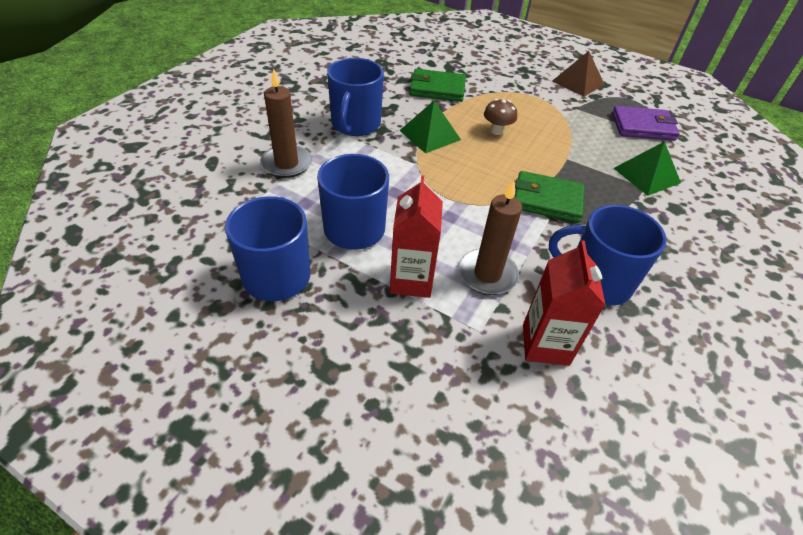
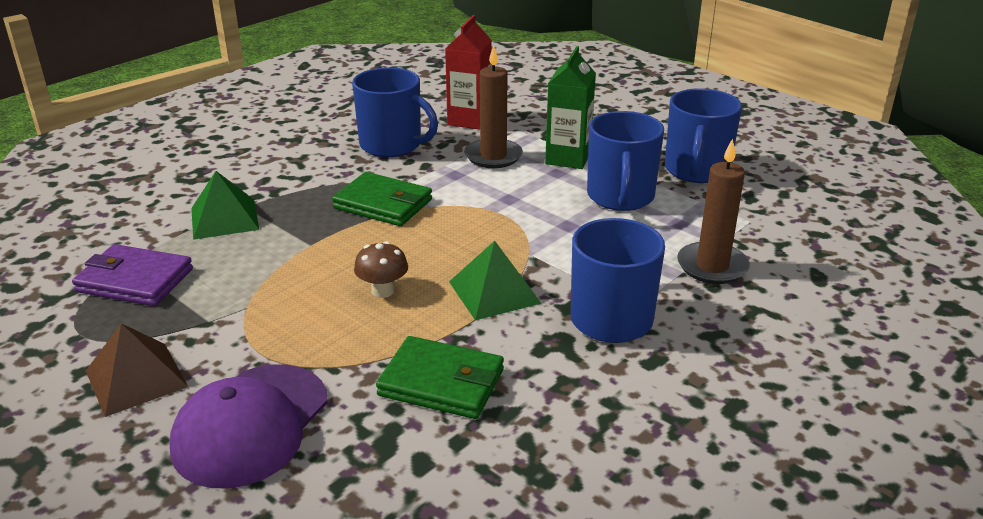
camera: 165 degrees left, 15 degrees down
red carton [390,175,443,298] -> green carton [545,46,596,169]
none -> purple cap [170,364,328,489]

